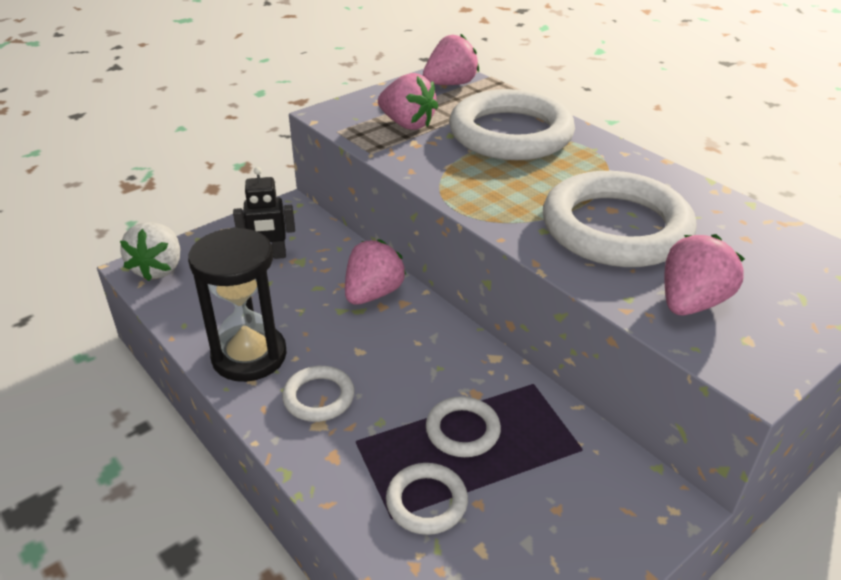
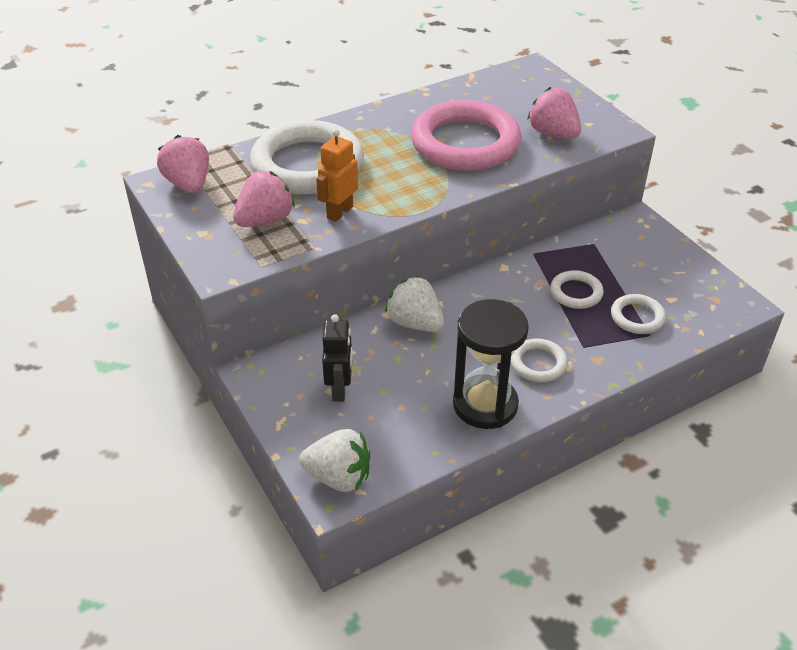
camera: 80 degrees left, 5 degrees up
pink strawberry [345,239,406,305] -> white strawberry [385,276,444,332]
white ring [543,171,697,267] -> pink ring [411,100,521,171]
none -> orange robot [316,129,358,222]

